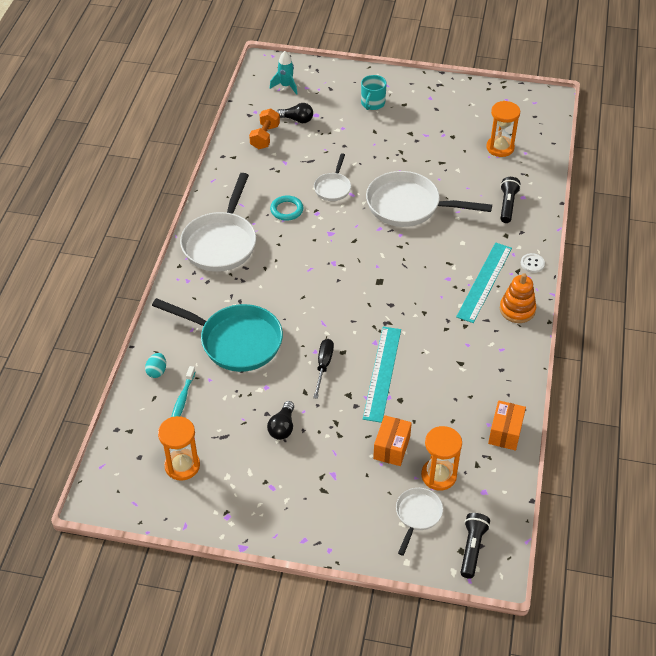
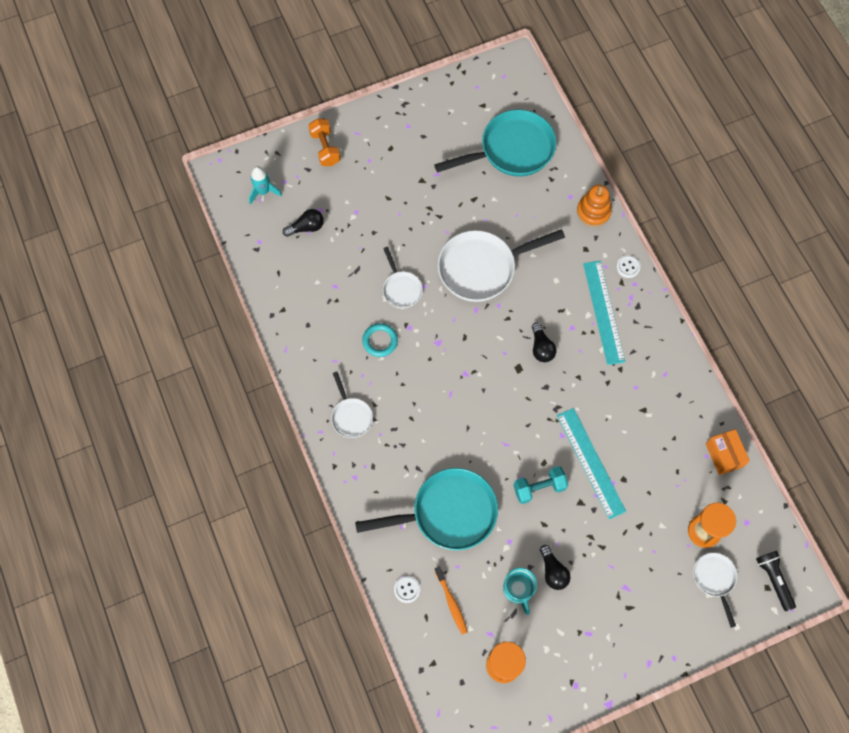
camera: 35 degrees left, 20 degrees up
turquoise egg [145,353,166,378] -> white button [394,576,420,603]
turquoise toothbrush [171,366,196,417] -> orange toothbrush [435,566,468,635]
white pan [180,173,256,272] -> white pan [331,372,373,438], size x0.52
orange dumbbell [249,108,280,149] -> orange dumbbell moved to [308,119,341,166]
black screwdriver [313,339,334,399] -> turquoise dumbbell [514,466,568,504]
turquoise mug [361,75,387,110] -> turquoise mug moved to [503,568,537,615]
orange box [373,415,412,466] -> none
orange hourglass [486,101,520,157] -> turquoise pan [434,110,556,177]
black flashlight [500,177,521,223] -> none
orange stacking toy [500,273,536,323] -> orange stacking toy moved to [577,185,612,227]
none -> black light bulb [532,323,556,362]

